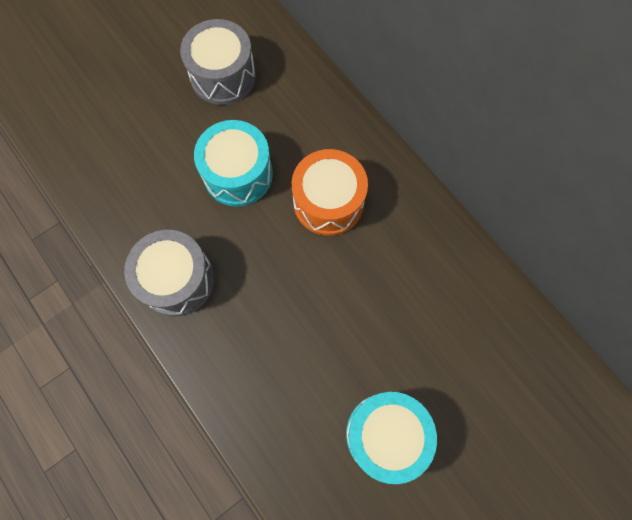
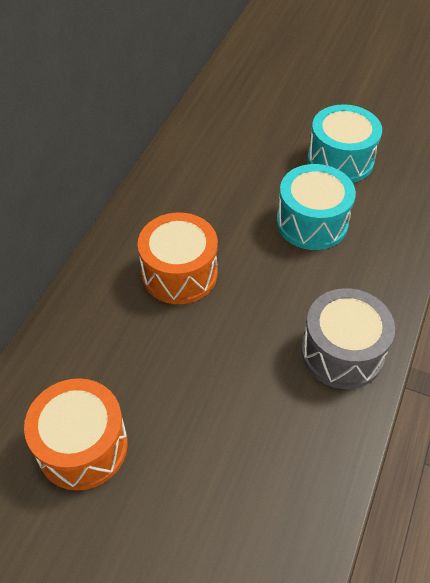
camera: 120 degrees left, 20 degrees down
grey drum [180,19,256,105] -> orange drum [24,378,128,490]
turquoise drum [194,120,273,206] -> turquoise drum moved to [277,164,356,250]

